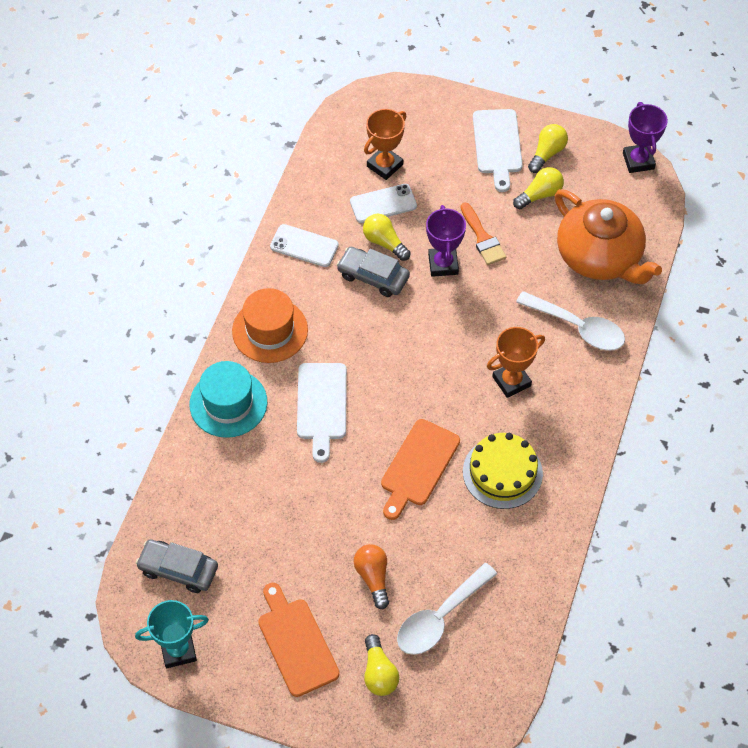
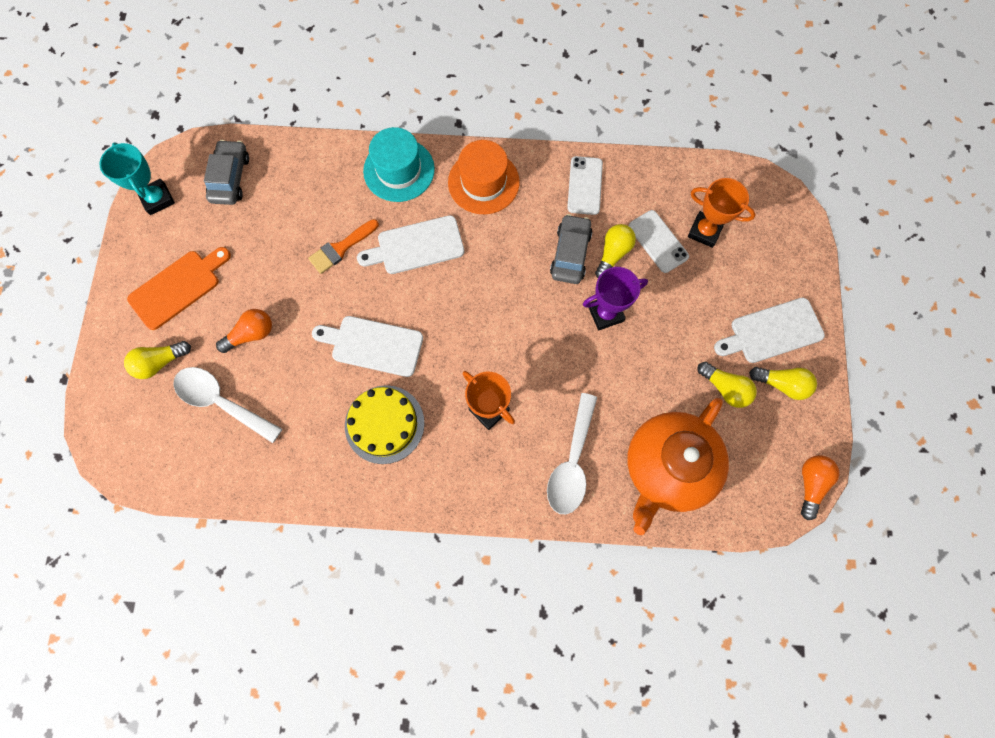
camera: 75 degrees right, 15 degrees up
orange cutting board [381,419,460,520] -> white cutting board [312,316,423,377]
orange brush [461,202,506,265] -> orange brush moved to [308,219,379,274]
purple trophy [623,102,668,173] -> orange light bulb [801,455,840,520]

